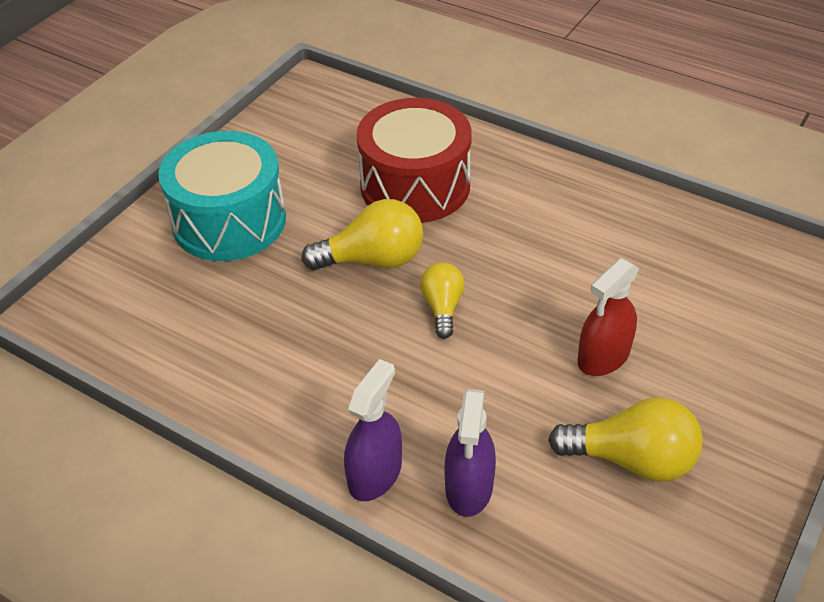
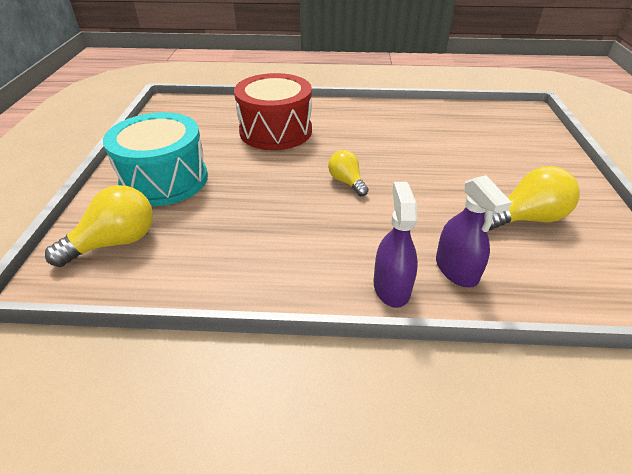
camera: 30 degrees left, 5 degrees down
yellow light bulb [301,199,423,270] -> yellow light bulb moved to [45,185,153,267]
red spray bottle [577,258,639,376] -> none

